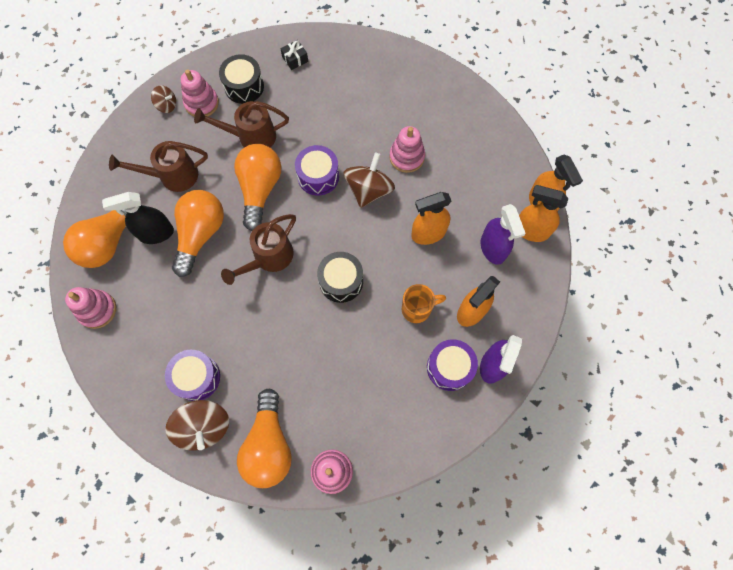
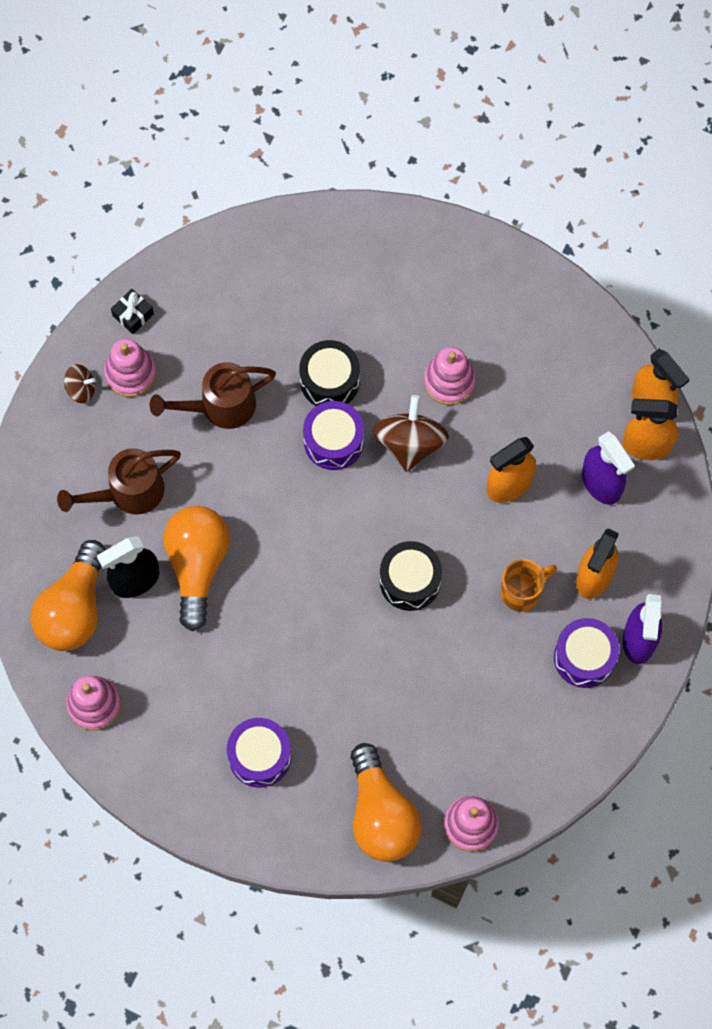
camera: 15 degrees left, 0 degrees up
brown spinning top [165,400,229,451] -> none
black drum [219,54,264,104] -> black drum moved to [299,340,360,406]
brown watering can [221,214,296,285] -> none
orange light bulb [234,144,281,231] -> none
black gift [280,40,308,70] -> black gift moved to [111,289,154,334]

